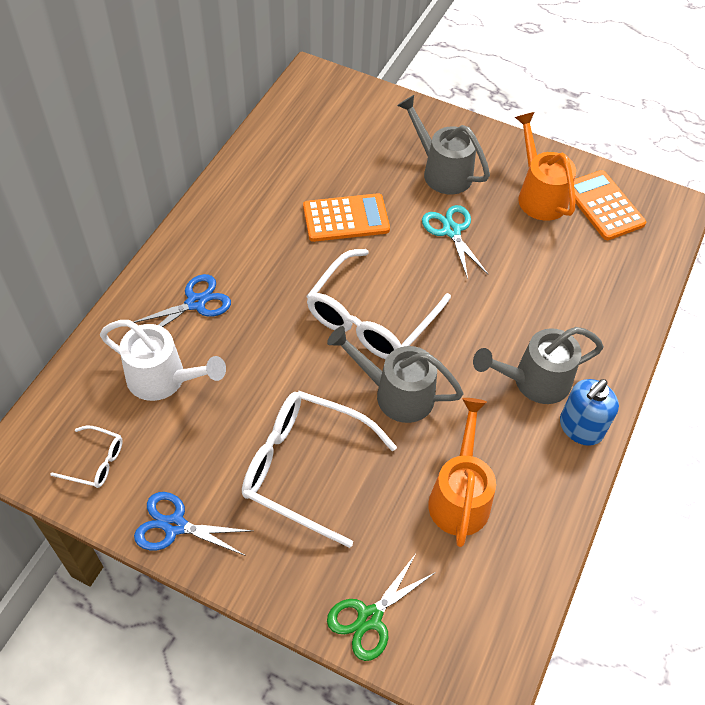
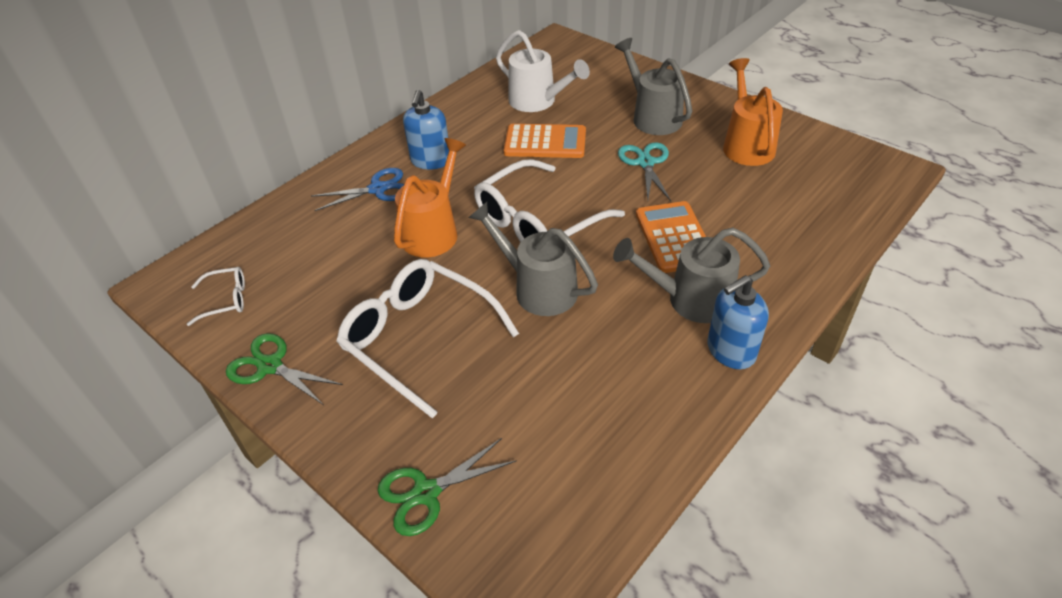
camera: 20 degrees right, 10 degrees down
white glasses [50,426,123,488] -> white glasses turned 45 degrees counterclockwise [186,267,245,326]
white watering can [100,320,226,401] -> white watering can moved to [496,30,590,112]
blue scissors [134,492,252,556] -> green scissors [226,333,343,405]
orange watering can [428,398,496,547] -> orange watering can moved to [394,138,466,258]
orange calculator [574,170,646,240] -> orange calculator moved to [636,201,706,273]
none -> blue soap dispenser [403,90,449,170]

